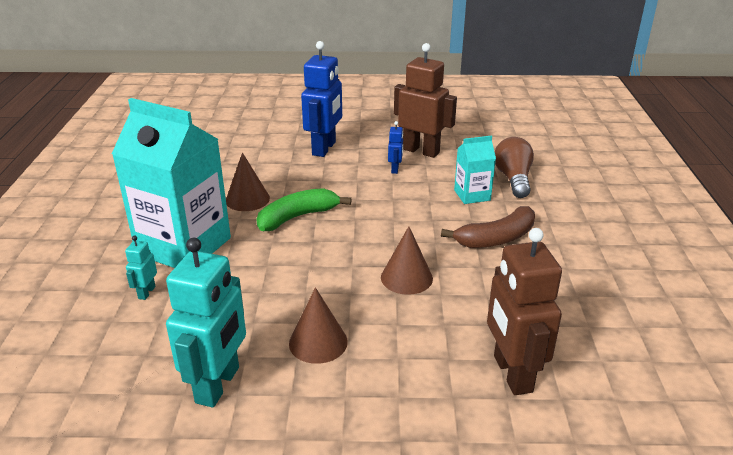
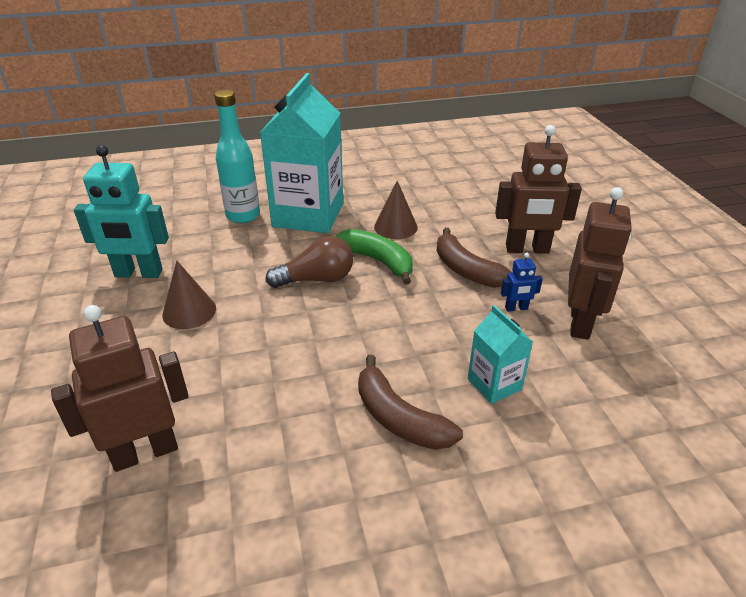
camera: 75 degrees right, 5 degrees up
turquoise robot [125,236,157,300] -> turquoise bottle [214,90,260,223]
blue robot [301,41,342,157] -> brown robot [495,125,582,254]
brown cone [381,226,433,295] -> none
brown light bulb [495,137,534,198] -> brown light bulb moved to [265,236,353,288]
none -> brown banana [436,228,511,288]

